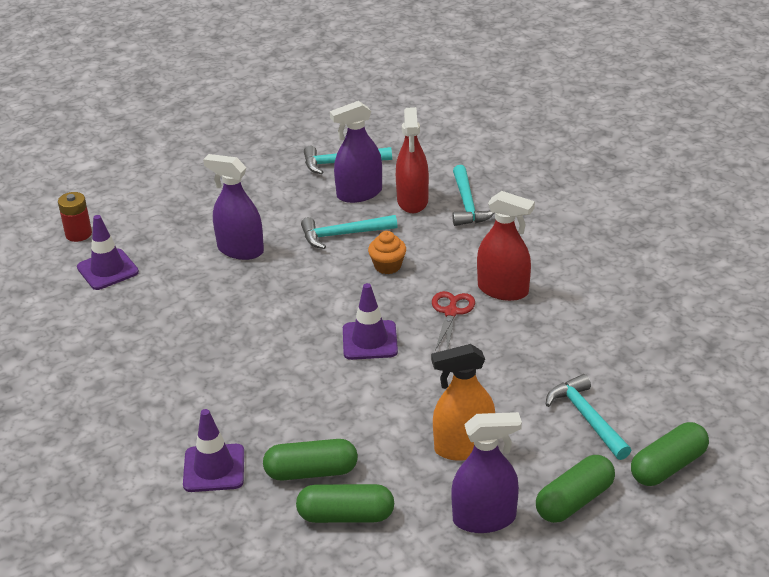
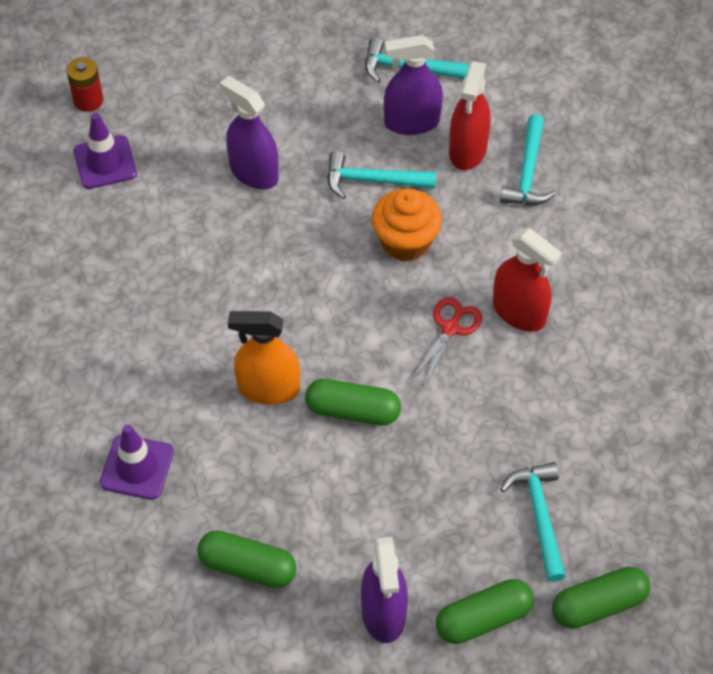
camera: 15 degrees right, 20 degrees up
green capsule [263,439,358,481] -> green capsule moved to [305,379,401,425]
purple traffic cone [343,283,398,360] -> none
orange cupcake [368,231,406,274] -> orange cupcake [371,189,442,261], size x1.60
orange spray bottle [431,344,495,460] -> orange spray bottle moved to [228,311,300,405]
purple spray bottle [451,412,522,533] -> purple spray bottle turned 75 degrees clockwise [361,537,408,643]

